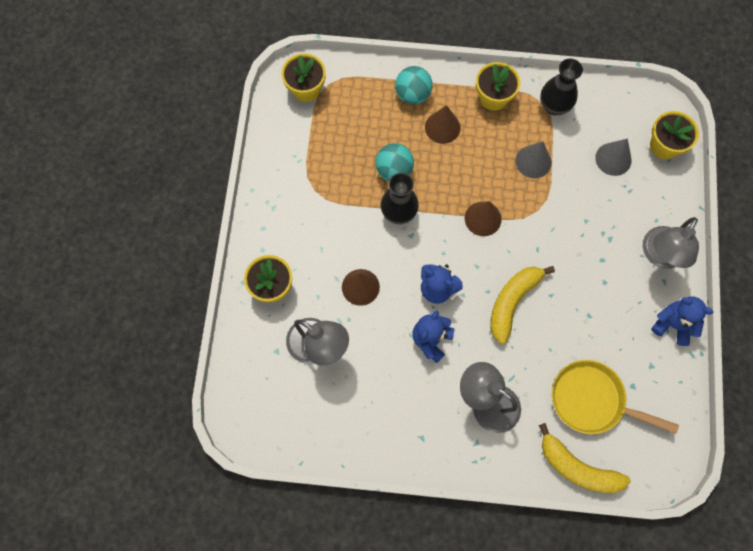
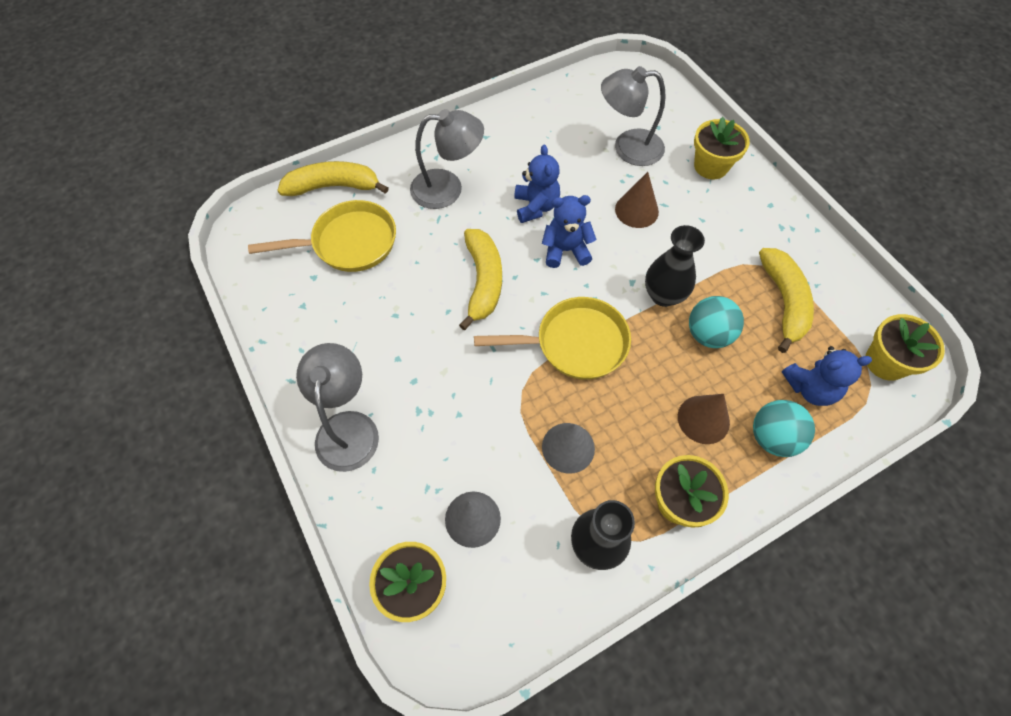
camera: 145 degrees right, 10 degrees down
brown cone [465,201,502,236] -> yellow pan [474,297,631,380]
blue teddy bear [651,297,714,346] -> blue teddy bear moved to [782,346,872,406]
none -> yellow banana [759,248,814,353]

